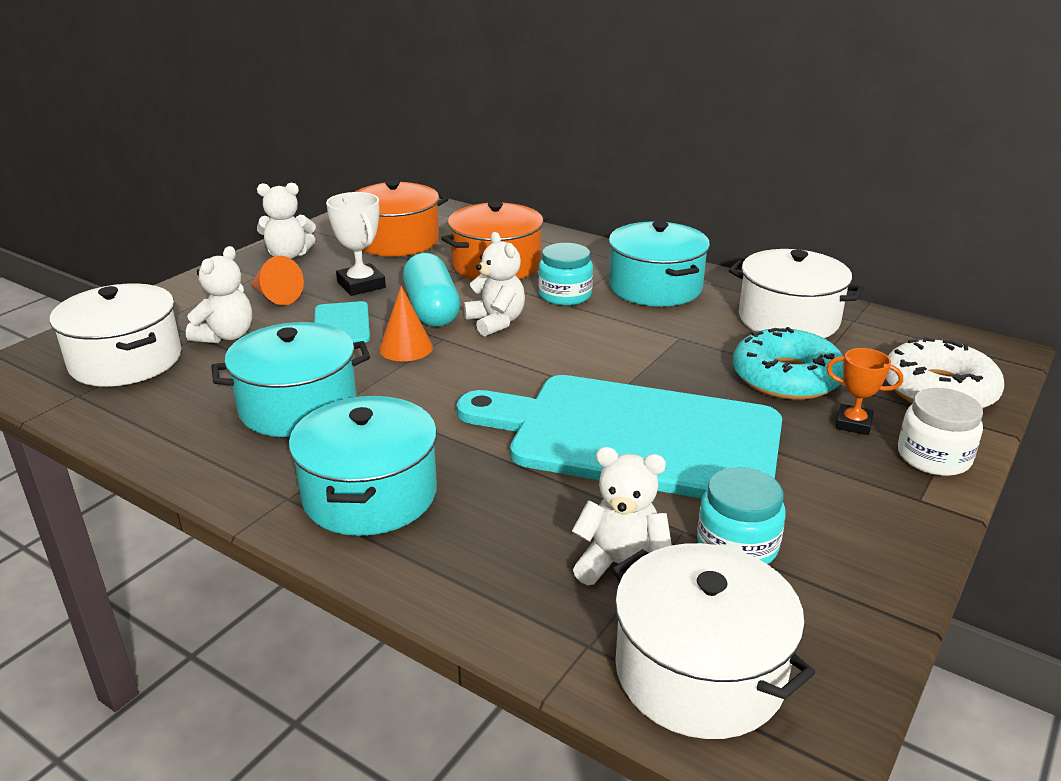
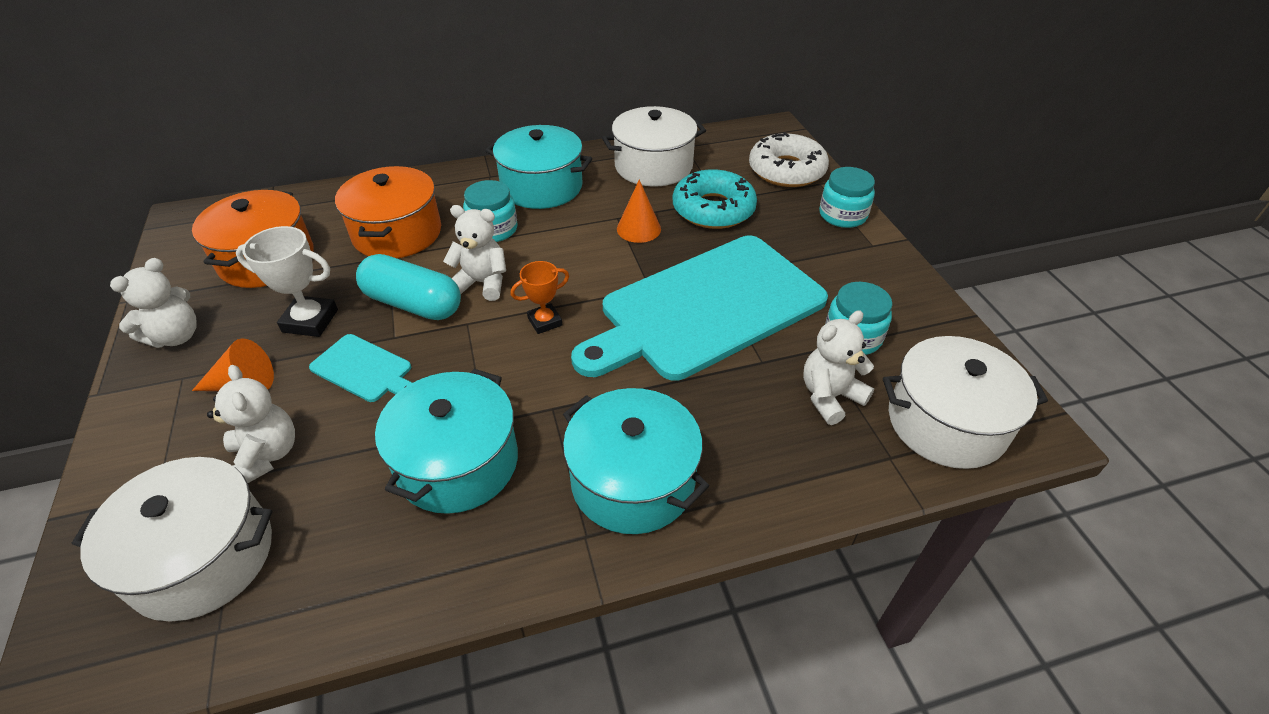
camera: 50 degrees left, 15 degrees up
orange cone [379,286,433,361] -> orange cone moved to [617,179,661,243]
orange trophy [827,348,903,435] -> orange trophy moved to [510,261,569,334]
white jar [898,388,983,476] -> turquoise jar [819,167,875,228]

